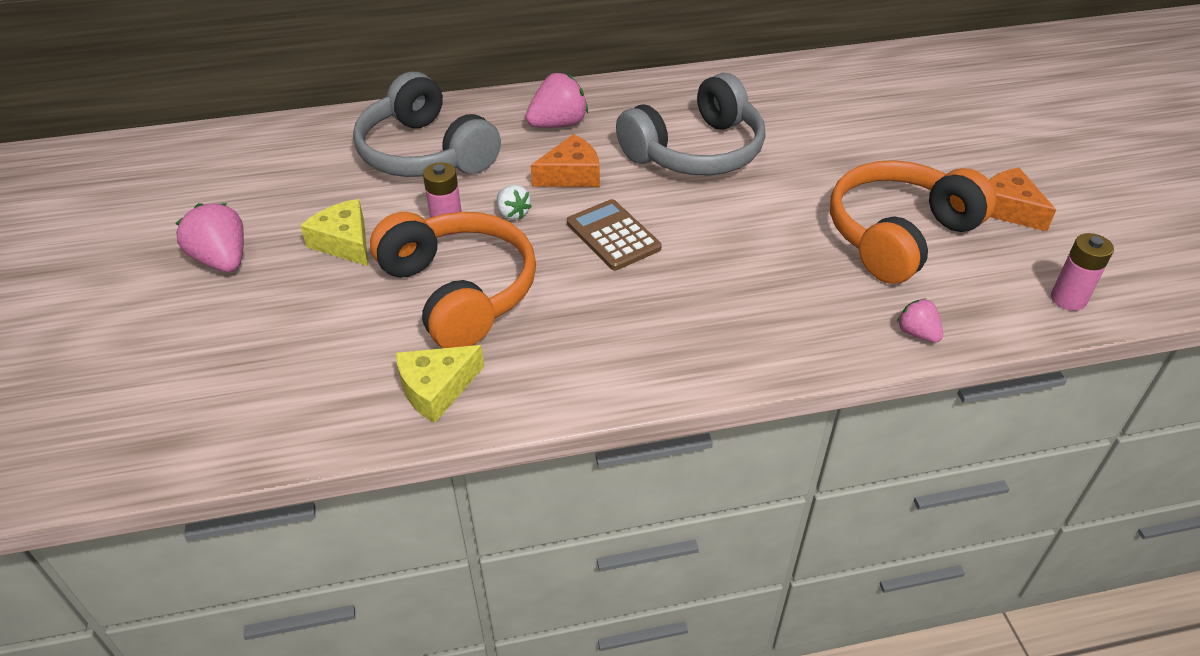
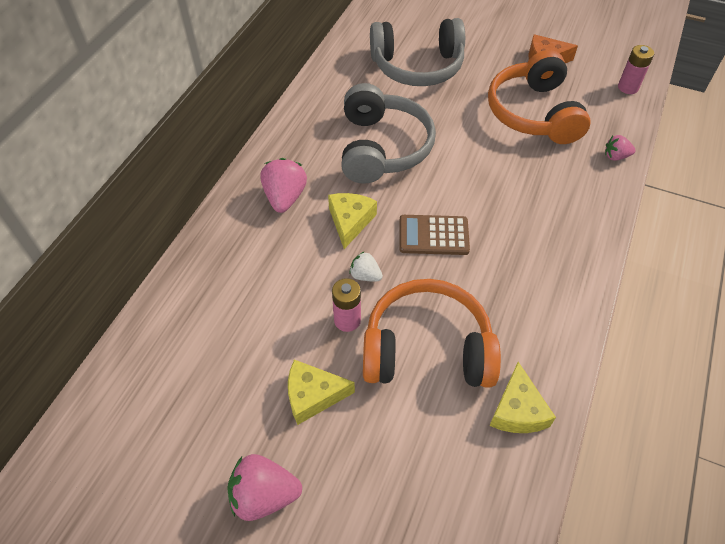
camera: 55 degrees left, 10 degrees up
grey headphones [353,72,501,177] -> grey headphones moved to [370,18,465,86]
white strawberry [497,185,532,220] -> white strawberry turned 150 degrees counterclockwise [349,251,383,281]
orange cheese [531,134,600,187] -> yellow cheese [328,193,377,249]

